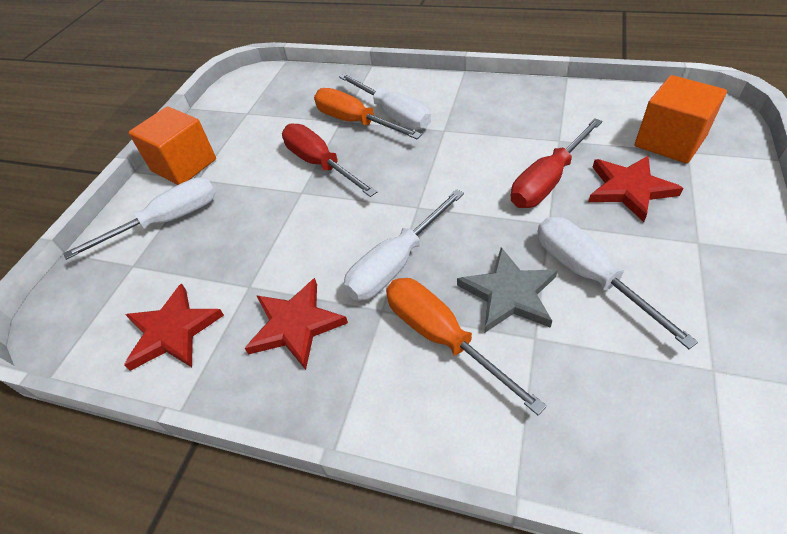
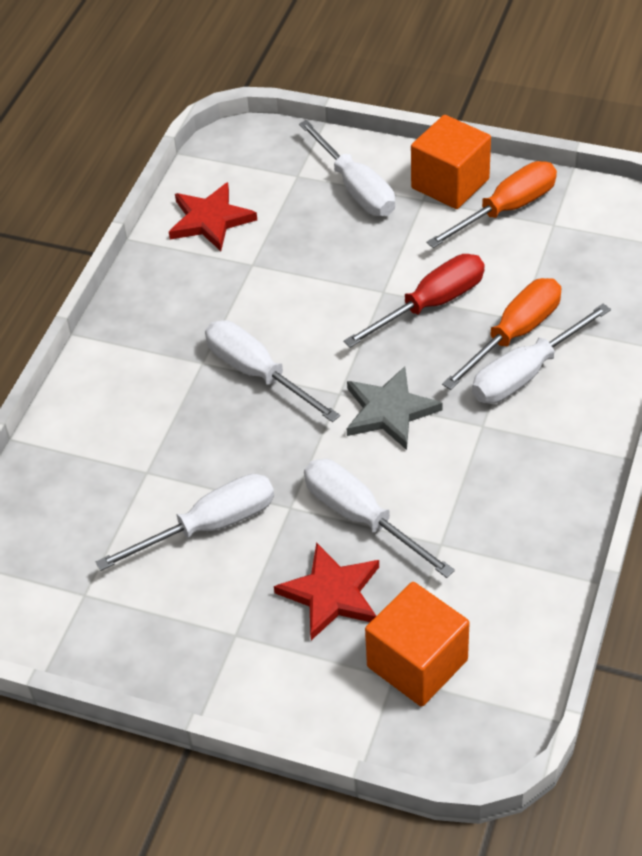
camera: 90 degrees right, 0 degrees up
red star [245,278,348,370] -> none
orange screwdriver [386,278,547,415] -> orange screwdriver moved to [427,161,557,248]
grey star [457,247,558,332] -> grey star moved to [347,366,443,450]
red screwdriver [511,118,603,208] -> white screwdriver [304,459,455,578]

